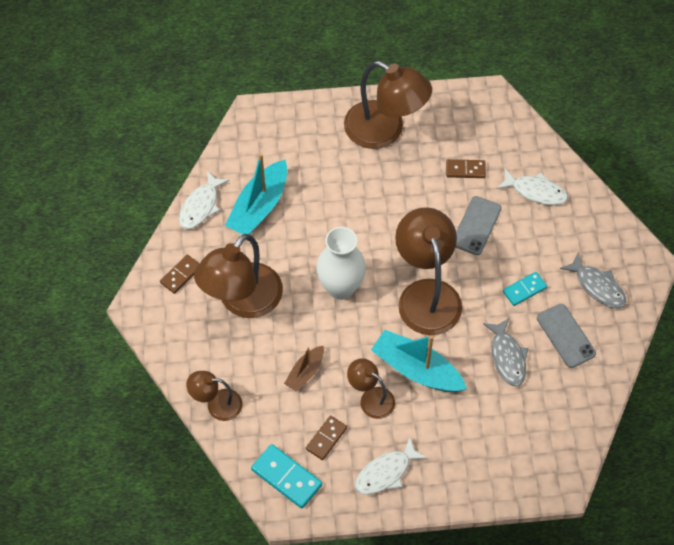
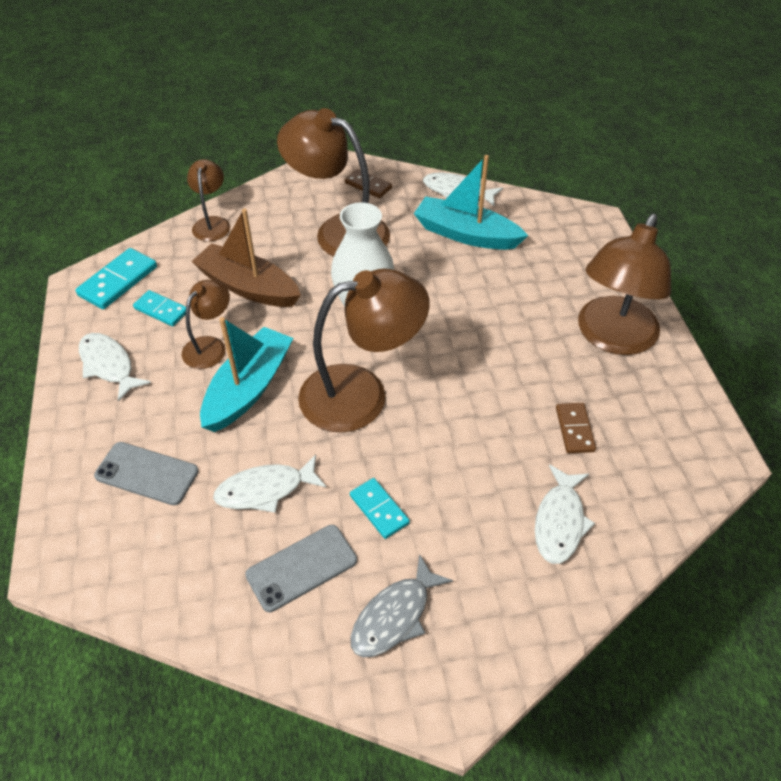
camera: 85 degrees right, 10 degrees down
brown boat [284,346,324,391] -> brown boat [191,209,301,307], size x1.81
brown domino [306,416,347,460] -> turquoise domino [133,290,186,326]
grey phone [456,196,501,255] -> grey phone moved to [94,442,199,505]
grey fish [483,318,528,386] -> white fish [213,454,326,513]

